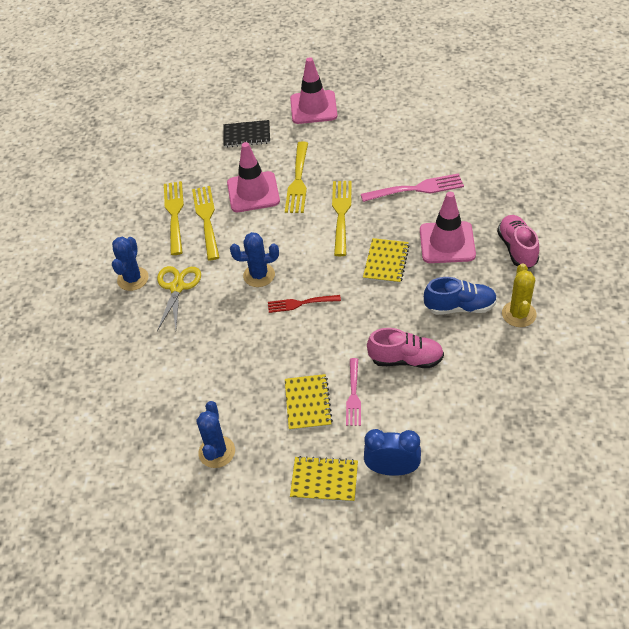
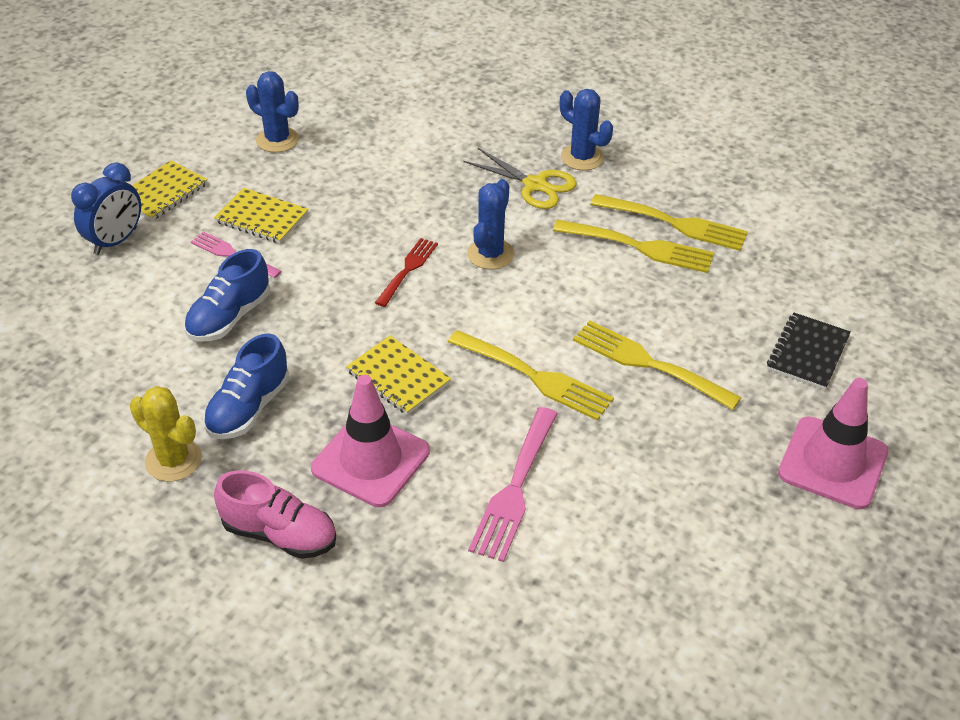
camera: 115 degrees right, 5 degrees down
pink traffic cone [227,142,280,212] -> none
pink shoe [367,328,444,368] -> blue shoe [184,249,270,342]

